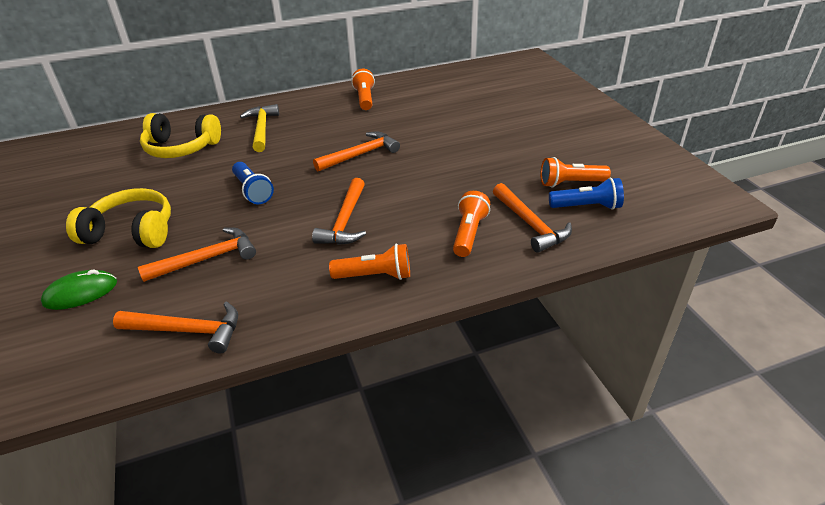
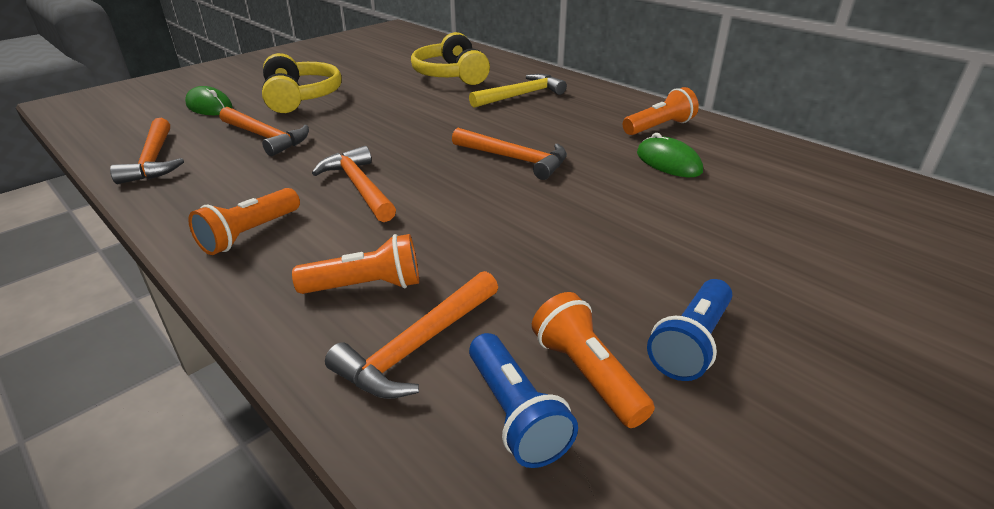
camera: 65 degrees right, 5 degrees down
blue flashlight [232,162,274,204] -> blue flashlight moved to [647,279,732,381]
orange hammer [312,178,366,245] -> orange hammer turned 75 degrees clockwise [312,146,396,222]
orange flashlight [329,244,410,280] -> orange flashlight turned 60 degrees clockwise [188,188,300,255]
none -> green mouse [637,133,703,177]

